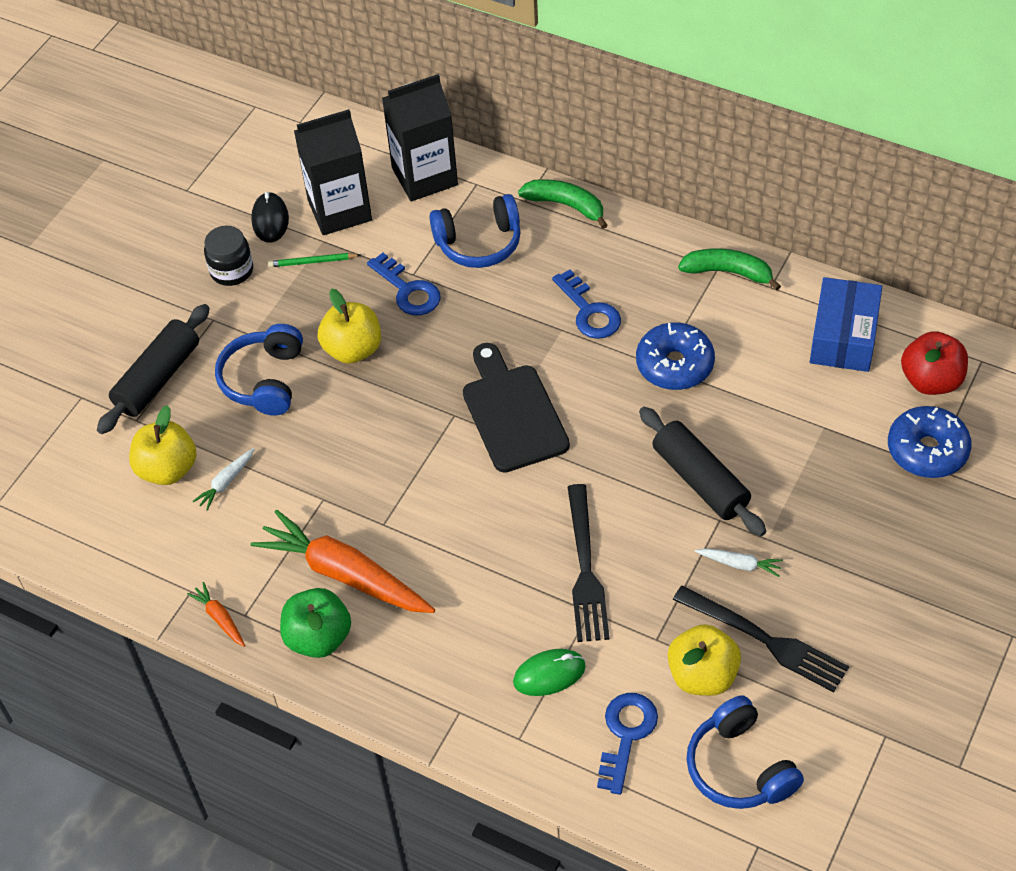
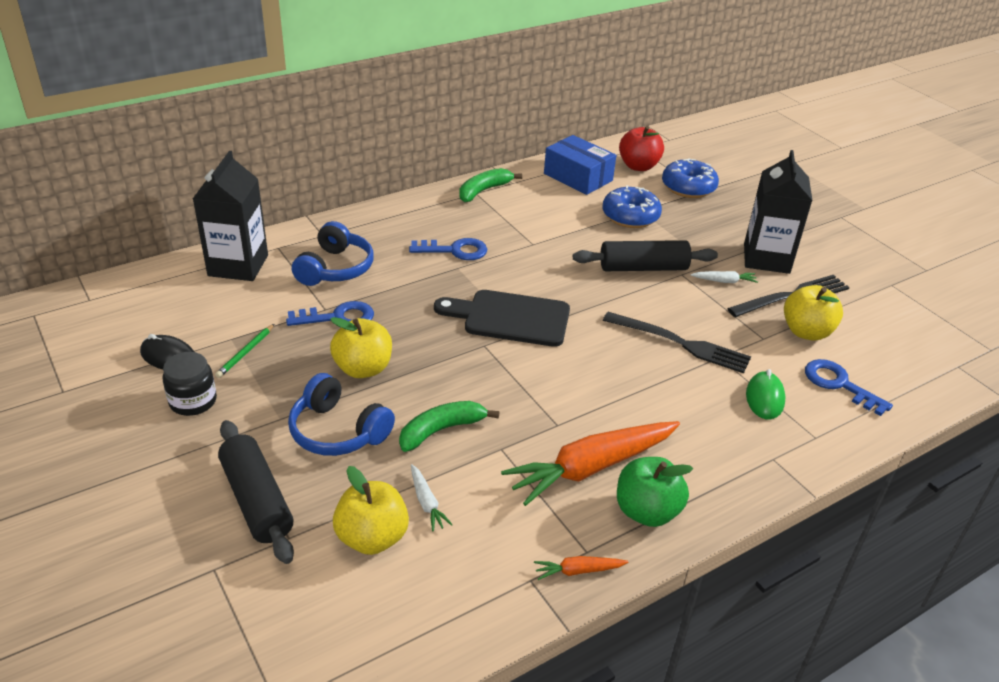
camera: 65 degrees left, 15 degrees down
black carton [294,109,372,235] -> black carton moved to [744,150,813,274]
green banana [518,179,607,229] -> green banana moved to [399,401,499,452]
blue donut [636,322,715,390] -> blue donut moved to [602,185,662,228]
blue headphones [686,695,804,809] -> none
white carrot [695,548,783,577] -> white carrot turned 45 degrees clockwise [691,271,758,283]

